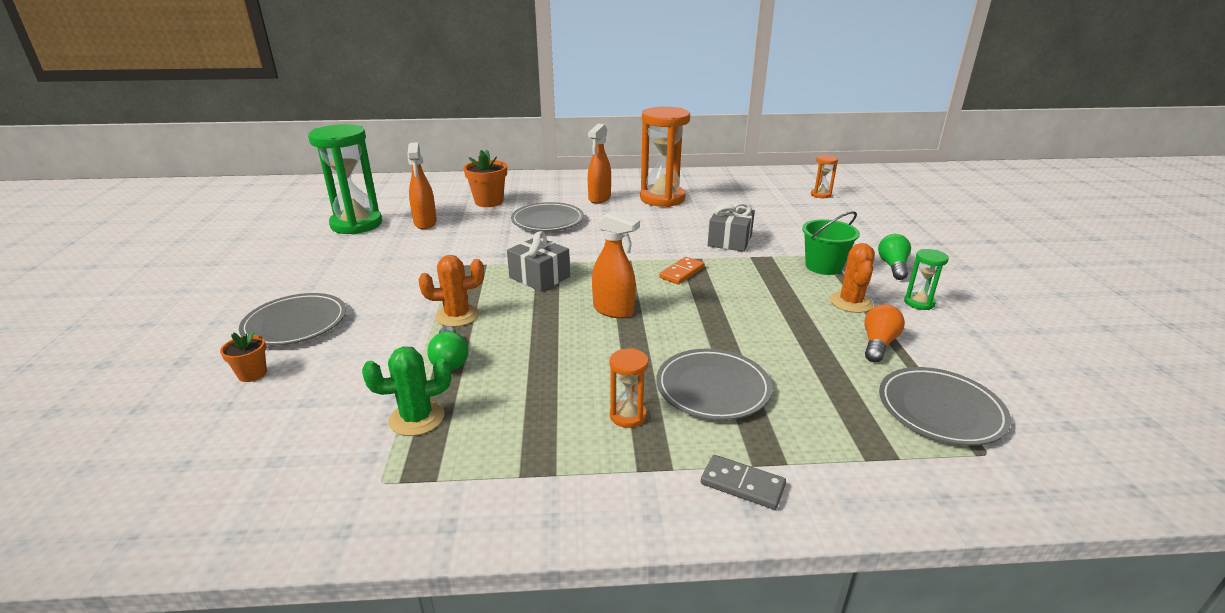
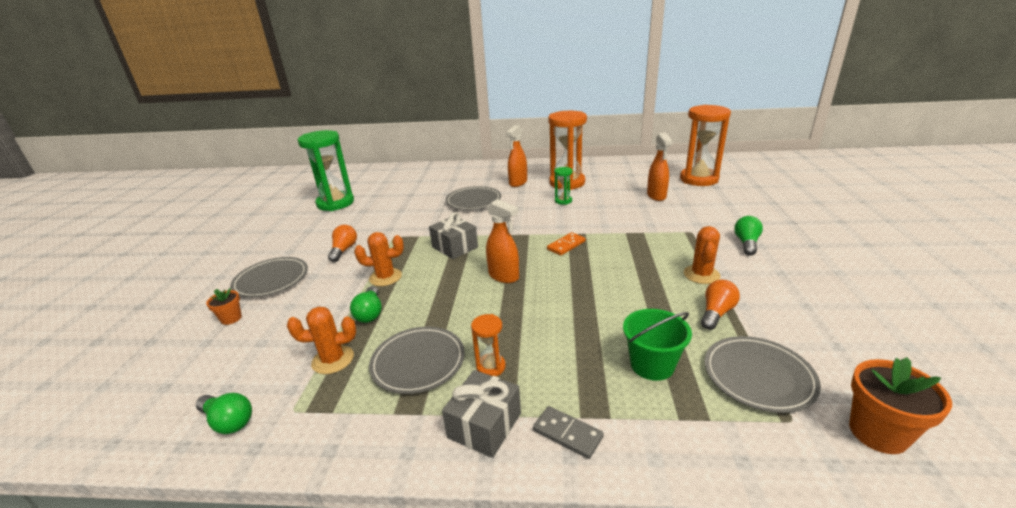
camera: 10 degrees right, 0 degrees up
green cactus [362,346,451,436] -> orange cactus [287,307,356,374]
orange spray bottle [407,142,437,229] -> orange spray bottle moved to [647,133,673,201]
orange flower pot [464,150,507,207] -> orange flower pot moved to [849,357,952,454]
grey plate [656,349,772,420] -> grey plate moved to [369,327,465,394]
grey gift [708,202,755,252] -> grey gift moved to [442,370,521,458]
green bucket [802,211,860,275] -> green bucket moved to [623,309,692,381]
orange hourglass [811,155,838,198] -> orange hourglass [680,105,731,186], size x2.21
green hourglass [904,249,949,310] -> green hourglass moved to [554,167,573,205]
none -> green light bulb [196,393,252,434]
none -> orange light bulb [328,225,357,262]

